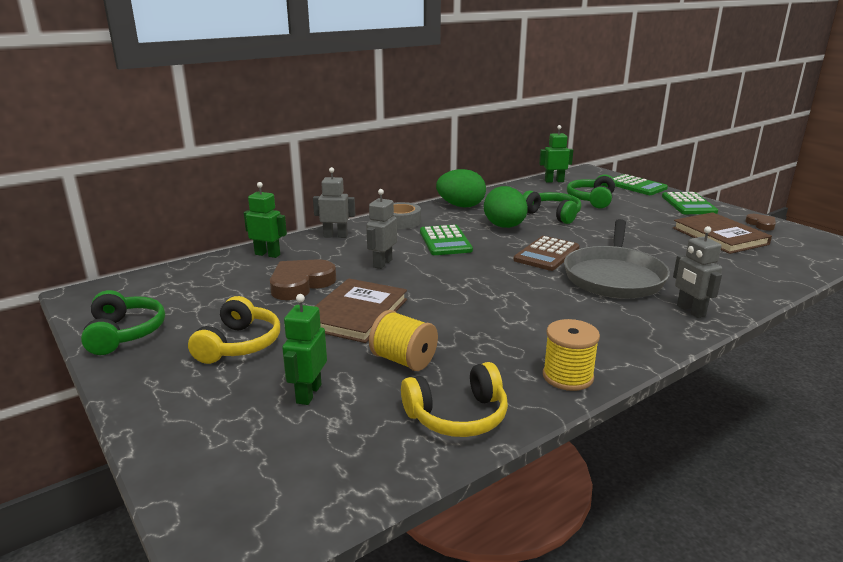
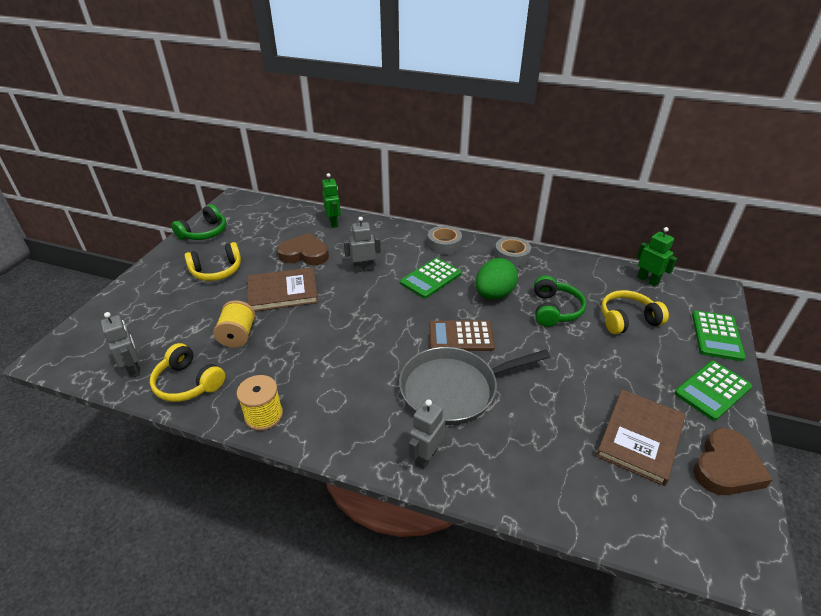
camera: 55 degrees right, 15 degrees up
green robot [282,294,327,405] -> none
grey robot [313,167,355,238] -> grey robot moved to [101,312,140,378]
green egg [436,169,486,207] -> grey tape [494,237,531,267]
green headphones [567,174,616,209] -> yellow headphones [601,290,669,334]
brown heart [745,214,776,231] -> brown heart [694,428,773,495], size x1.86

